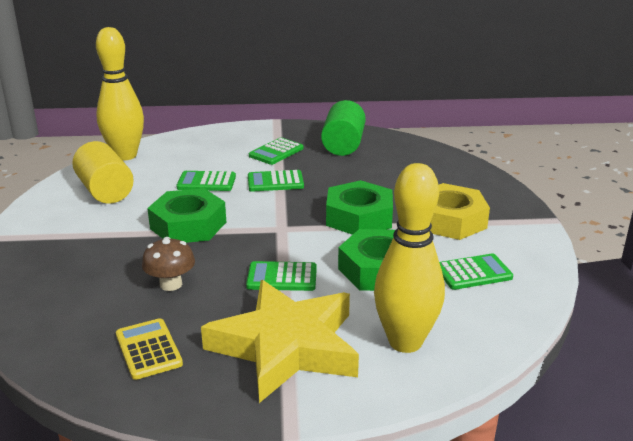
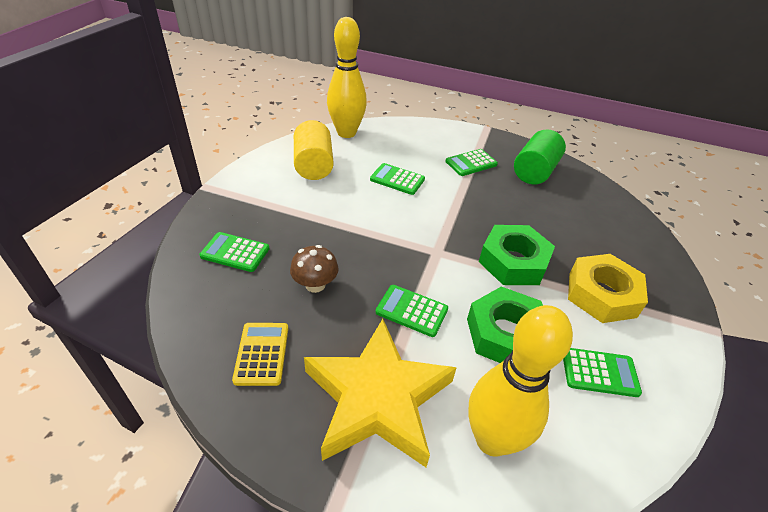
camera: 20 degrees right, 15 degrees up
green nut [147,188,226,243] -> none
green calculator [248,170,304,192] -> green calculator moved to [200,232,269,272]

